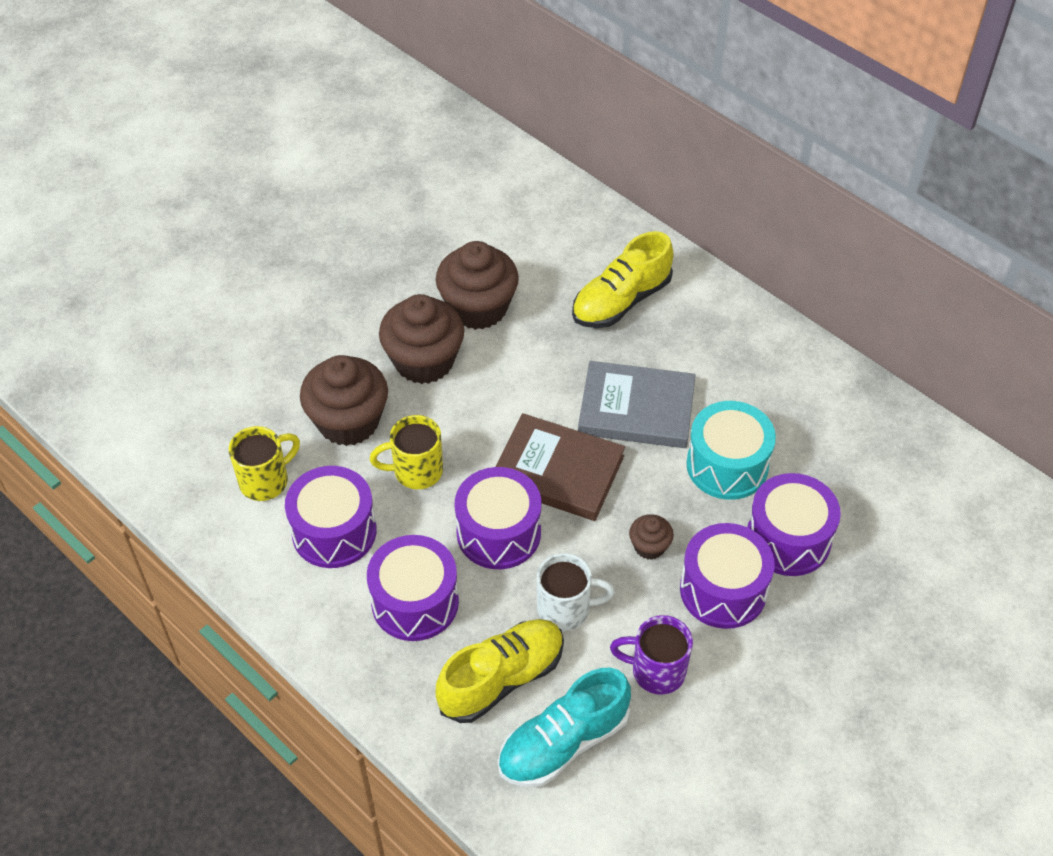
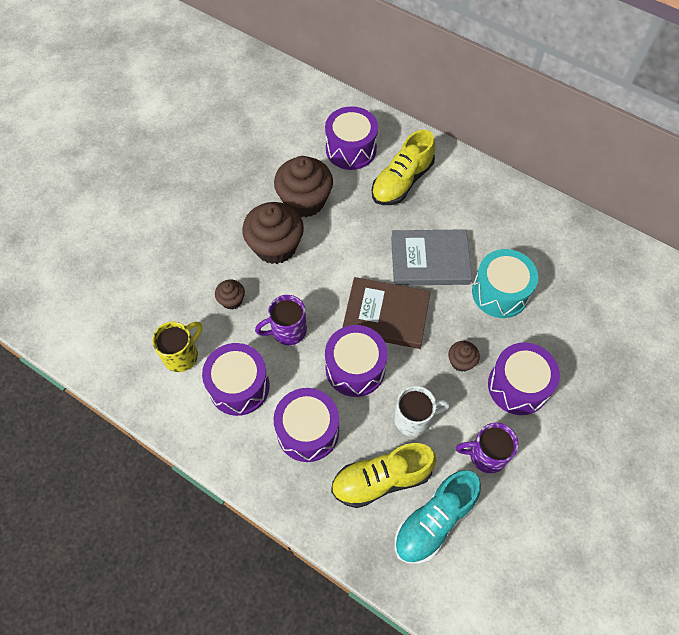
camera: 10 degrees left, 10 degrees up
brown cupcake [300,355,388,446] -> brown cupcake [215,280,245,310], size x0.48
yellow mug [370,415,443,489] -> purple mug [255,295,307,345]
yellow shoe [436,619,564,723] -> yellow shoe turned 150 degrees counterclockwise [331,443,436,508]
purple drum [747,473,841,576] -> purple drum moved to [325,106,378,170]

